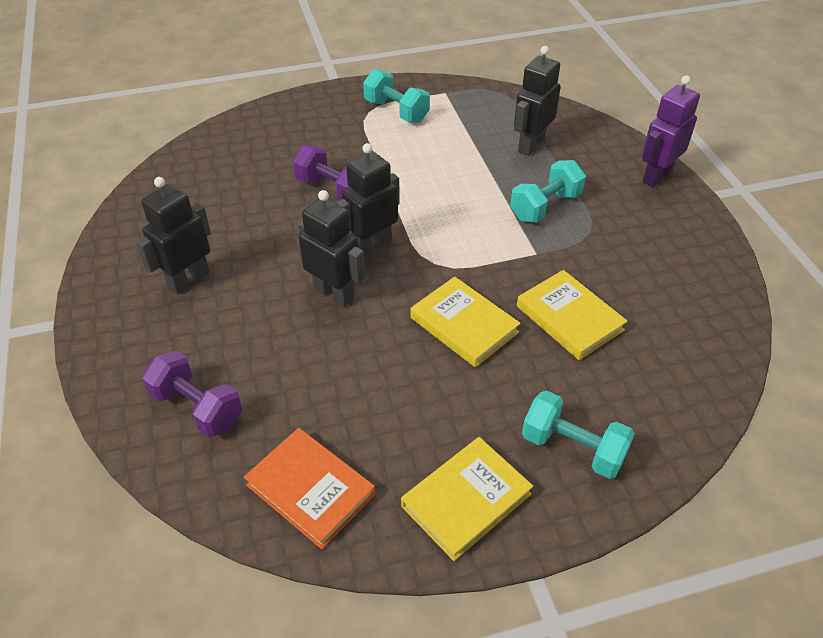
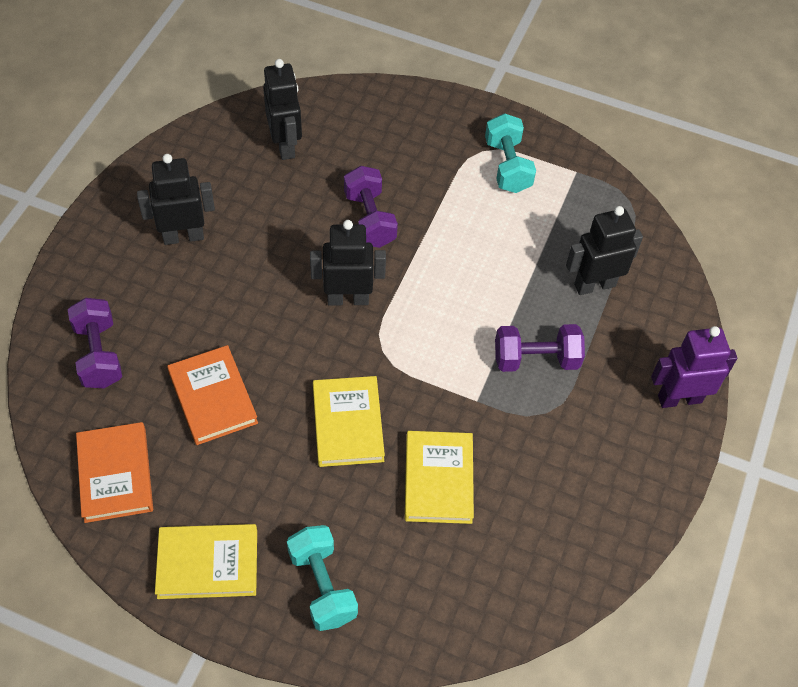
camera: 35 degrees right, 10 degrees up
black robot [298,190,365,307] -> black robot moved to [263,59,302,160]
turquoise dumbbell [510,160,586,223] -> purple dumbbell [495,324,585,372]
none -> orange book [167,345,258,445]

